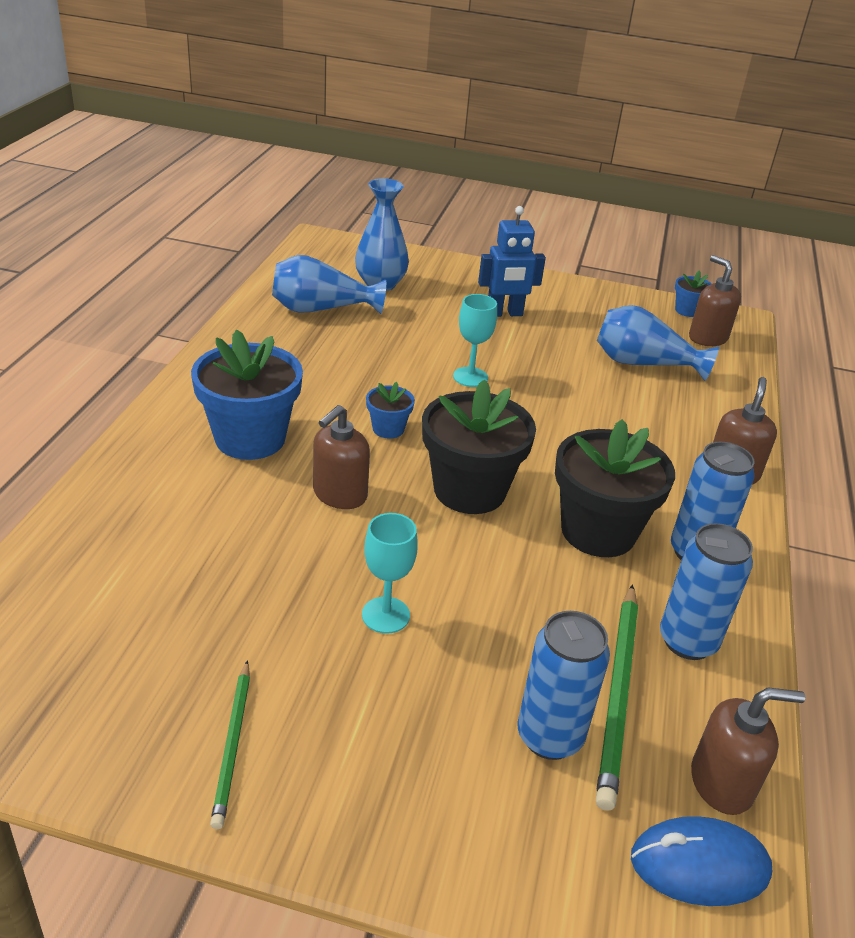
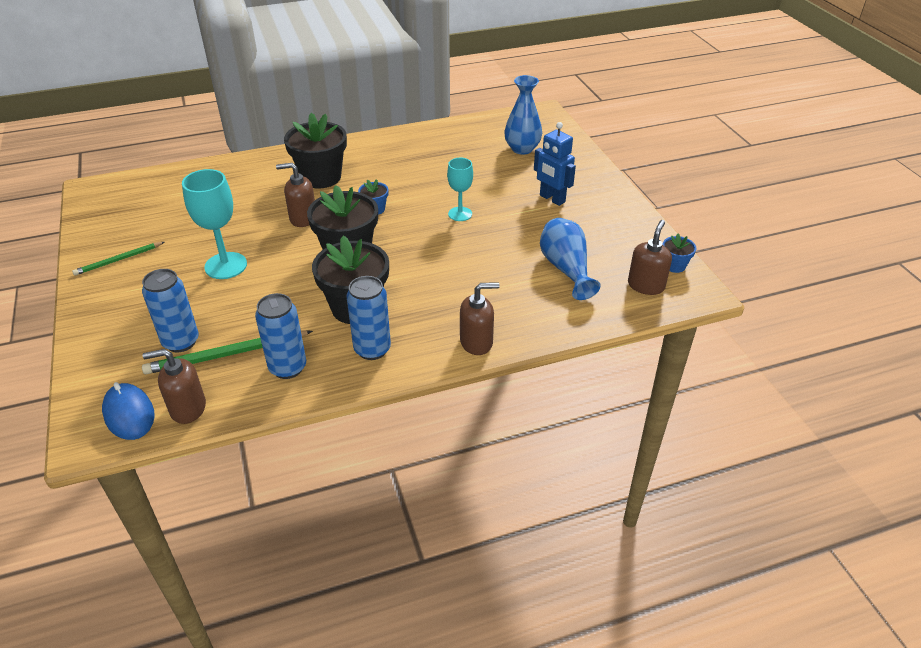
camera: 60 degrees right, 5 degrees up
blue flower pot [191,330,303,460] -> black flower pot [284,113,347,189]
blue vase [272,255,386,314] -> none
turquoise goblet [362,513,418,634] -> turquoise goblet [182,169,247,279], size x1.59
brown soap dispenser [691,688,805,815] -> brown soap dispenser turned 120 degrees clockwise [143,349,206,424]

